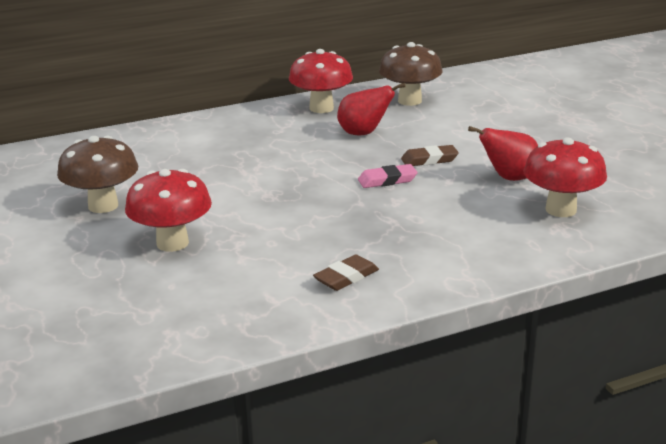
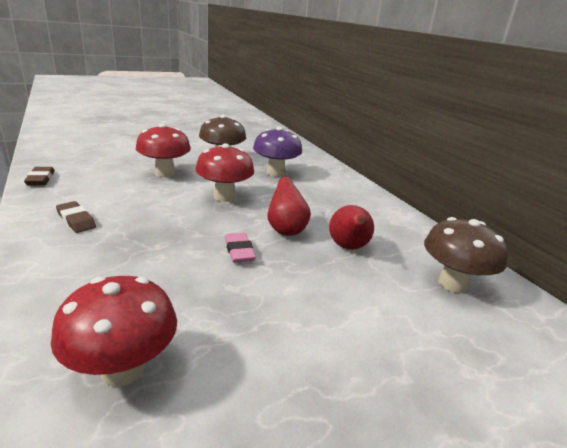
camera: 85 degrees right, 0 degrees up
red mushroom [289,49,353,113] -> red mushroom moved to [195,143,254,202]
brown eraser [401,145,459,166] -> brown eraser moved to [24,167,55,185]
red pear [468,126,538,181] -> red pear moved to [267,168,311,236]
none -> purple mushroom [253,127,302,177]

